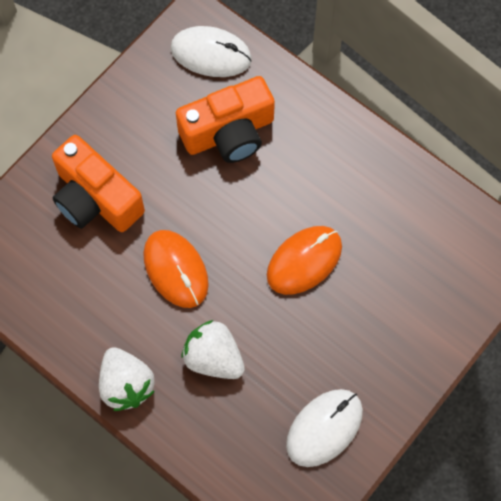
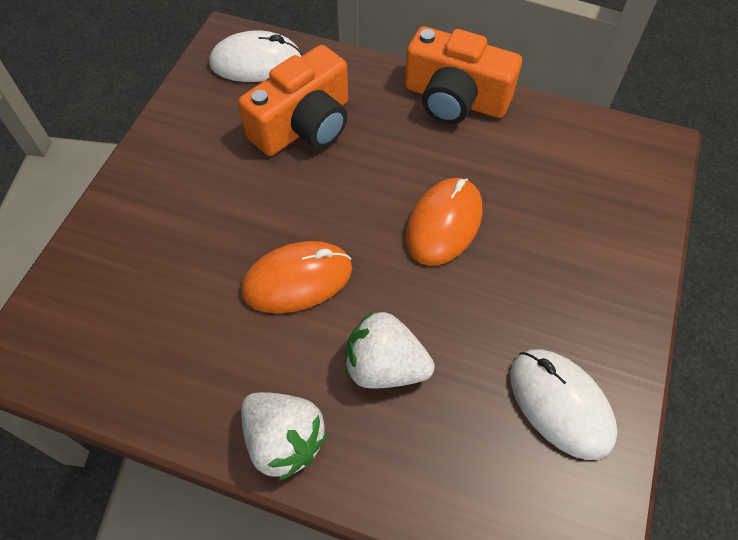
camera: 20 degrees left, 10 degrees down
orange camera [52,135,145,232] -> orange camera moved to [405,26,522,124]
orange mouse [143,230,209,308] -> orange mouse turned 60 degrees counterclockwise [241,241,352,313]
white mouse [286,389,363,467] -> white mouse turned 60 degrees counterclockwise [510,349,617,460]

